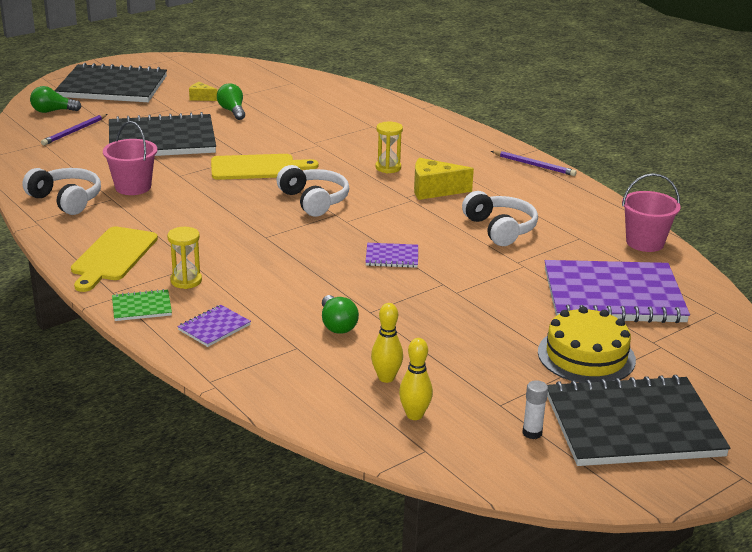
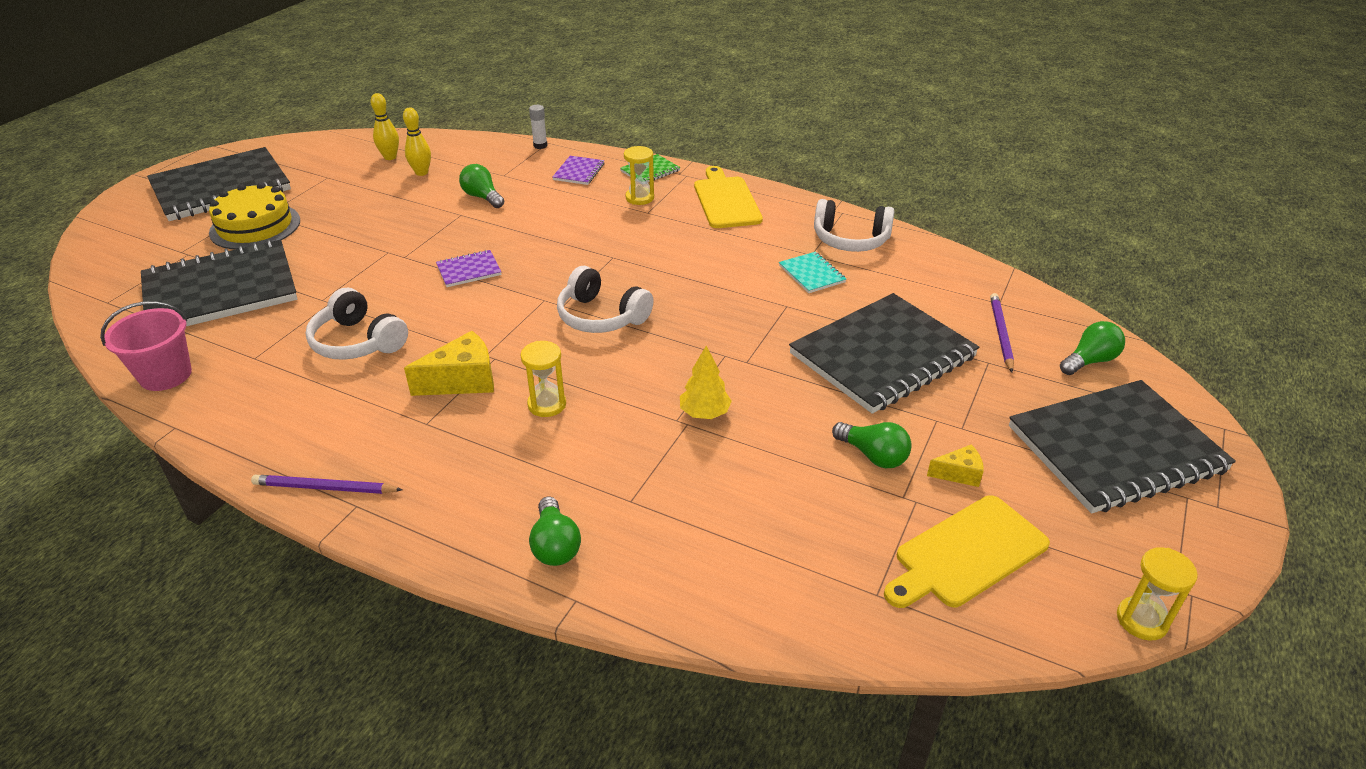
camera: 155 degrees right, 10 degrees up
pink bucket [103,121,158,195] -> turquoise notebook [779,252,846,293]
yellow cutting board [211,154,318,180] -> yellow cutting board moved to [884,495,1050,608]
white glue stick [522,380,548,439] -> white glue stick moved to [529,105,548,149]
purple notebook [545,260,690,323] -> black notebook [141,240,297,326]
none -> green light bulb [529,497,581,566]
none -> yellow tree [680,346,732,419]
none -> yellow hourglass [1117,547,1198,640]

